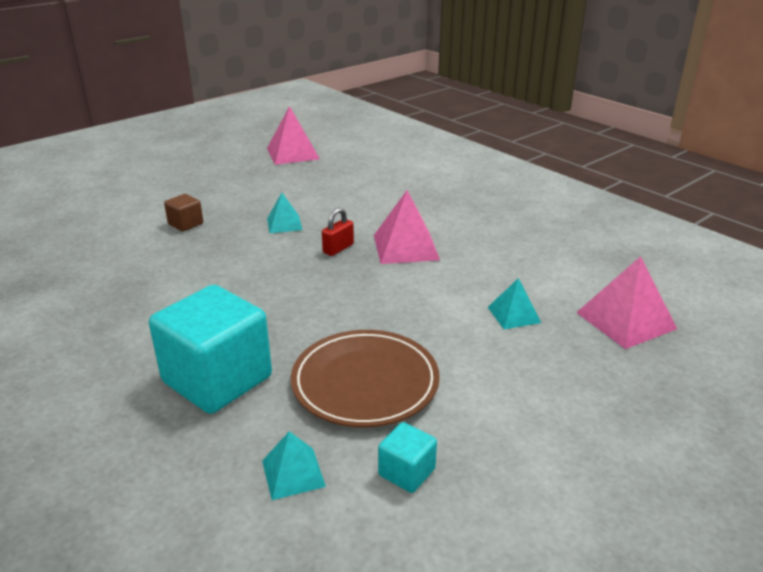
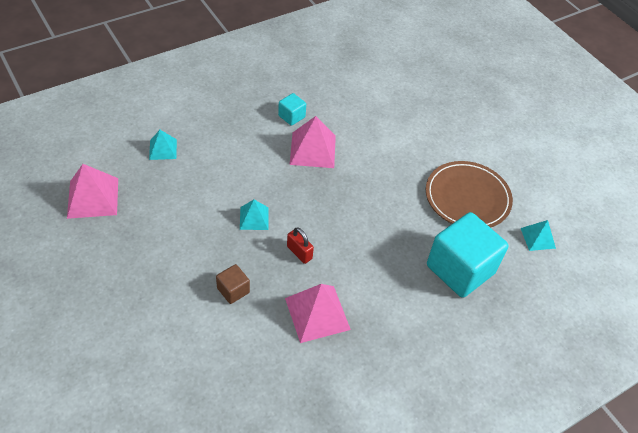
camera: 85 degrees left, 20 degrees up
red padlock [322,208,354,256] -> red padlock moved to [287,227,314,264]
turquoise cube [378,422,437,493] -> turquoise cube moved to [278,93,306,126]
turquoise pyramid [488,278,541,329] -> turquoise pyramid moved to [149,130,177,160]
pink pyramid [576,256,677,349] -> pink pyramid moved to [285,284,351,343]

